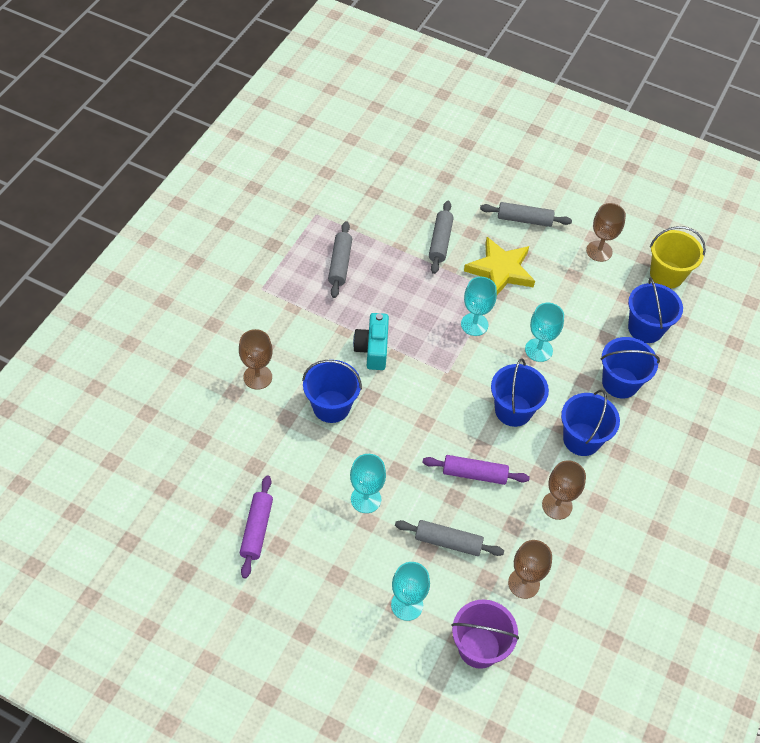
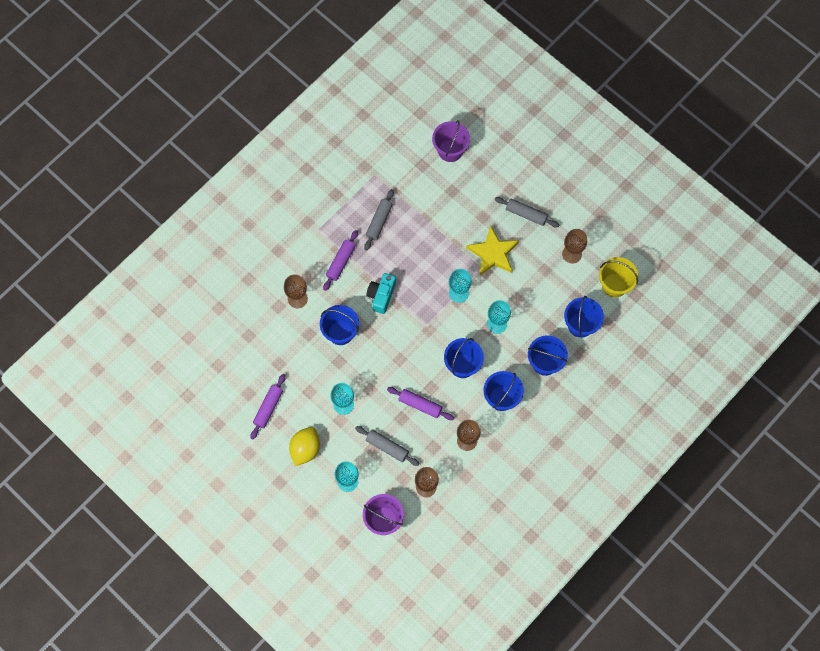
camera: 20 degrees right, 15 degrees up
grey rolling pin [429,201,454,274] -> none
none -> yellow lemon [289,427,320,466]
none -> purple rolling pin [323,230,358,291]
none -> purple bucket [432,120,470,162]

